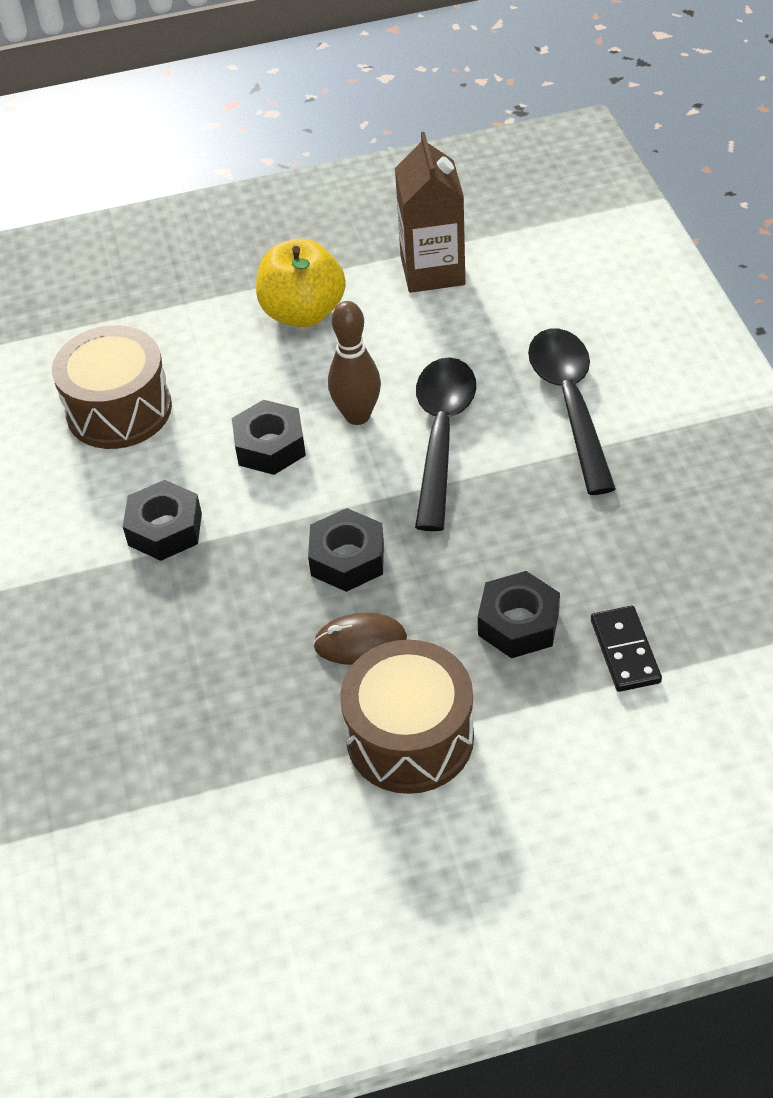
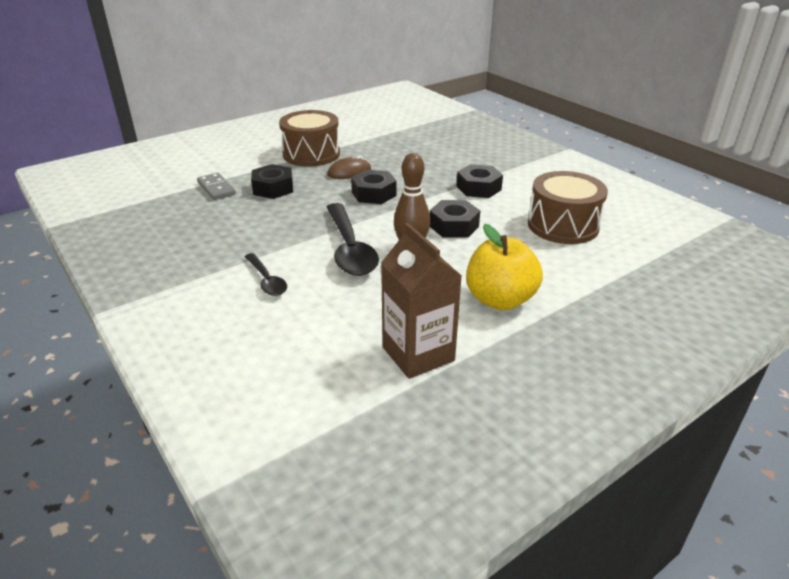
camera: 155 degrees right, 15 degrees down
black spoon [528,329,616,495] -> black spoon [245,253,287,296], size x0.55
black domino [591,606,662,692] -> grey domino [197,173,236,200]

